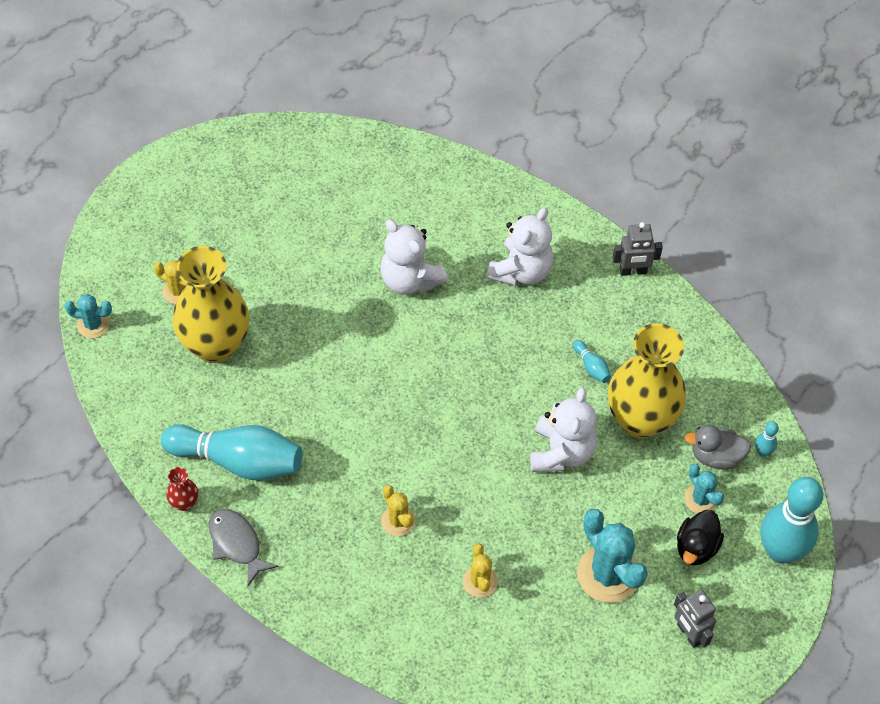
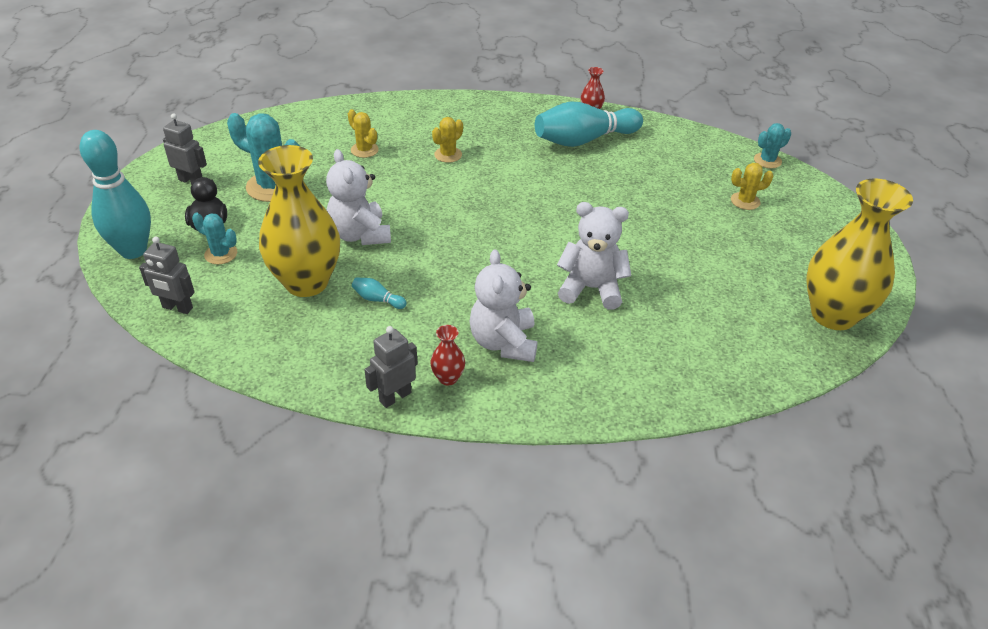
camera: 145 degrees right, 15 degrees down
yellow vase [172,246,249,363] -> yellow vase moved to [806,178,913,330]
grey fish [209,509,279,586] -> none
yellow cactus [381,485,416,536] -> yellow cactus turned 75 degrees counterclockwise [432,117,463,163]
grey duck [685,425,751,470] -> none
turquoise bowling pin [755,422,779,457] -> grey robot [139,237,195,314]
none -> red vase [430,325,465,385]

